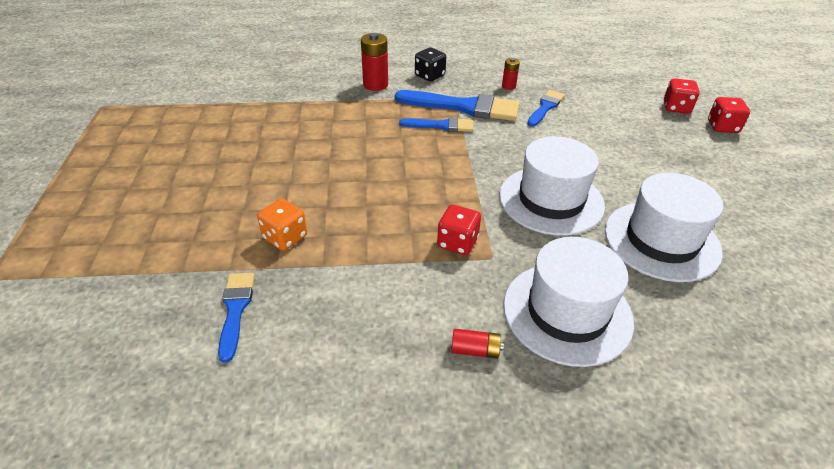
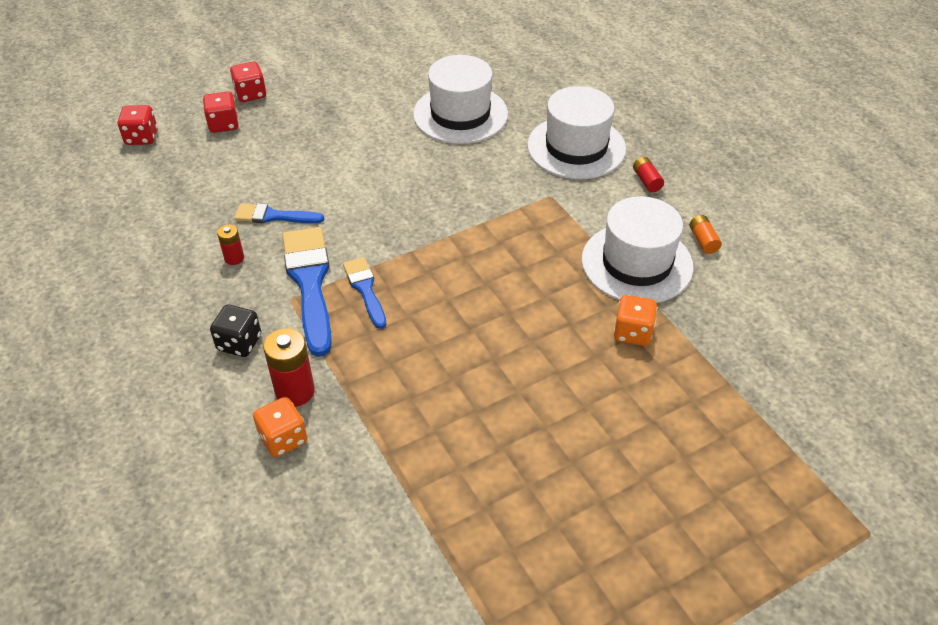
camera: 115 degrees left, 5 degrees up
blue brush [218,273,255,363] -> none
red dice [437,204,481,255] -> red dice moved to [118,105,158,145]
white hat [499,136,605,236] -> white hat moved to [581,196,694,303]
none -> orange dice [253,397,307,457]
none -> orange battery [689,215,722,254]

